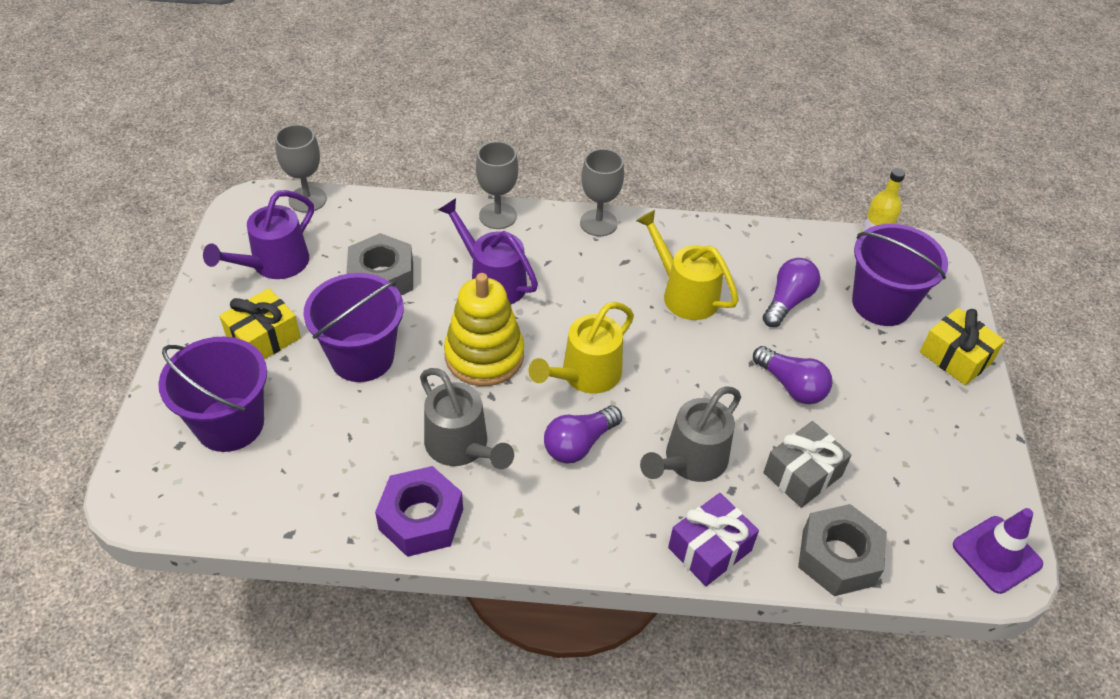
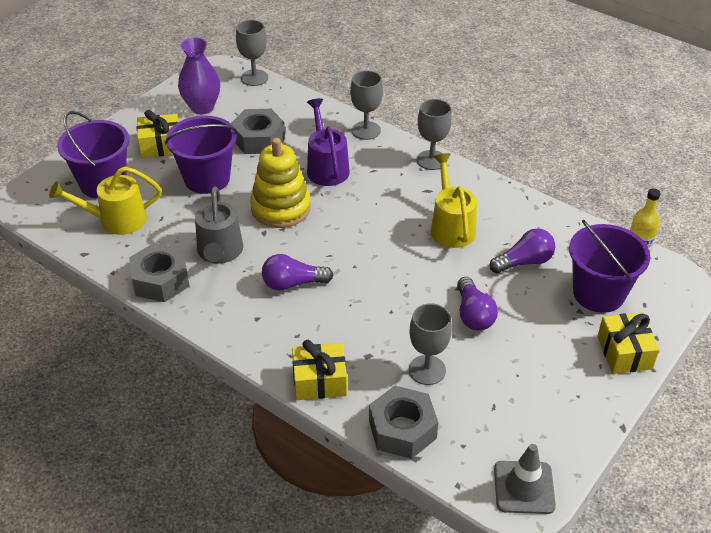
camera: 35 degrees right, 5 degrees down
purple watering can [203,190,314,279] -> purple vase [178,37,220,115]
purple nut [375,466,463,557] -> grey nut [129,243,190,302]
yellow watering can [528,302,634,394] -> yellow watering can moved to [49,166,162,235]
grey watering can [640,386,741,482] -> none
purple gift [668,493,759,586] -> yellow gift [292,340,347,400]
grey gift [764,421,852,508] -> grey goblet [409,303,452,385]
purple traffic cone [953,508,1043,594] -> grey traffic cone [494,444,556,514]

